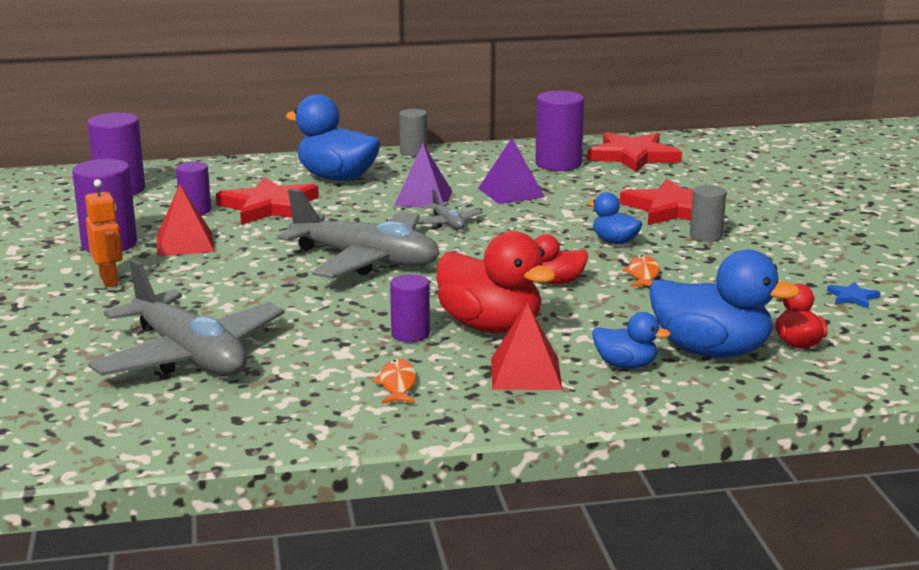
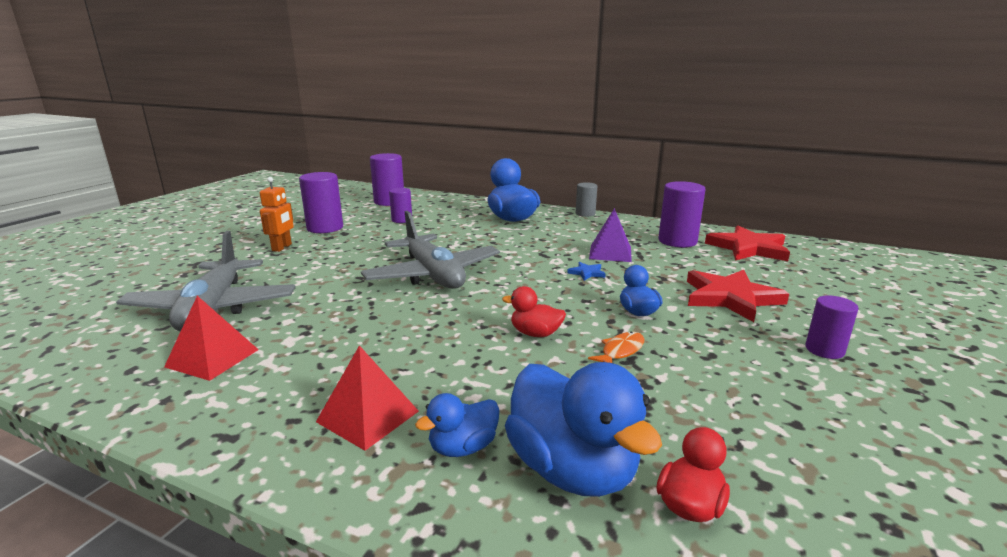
camera: 35 degrees right, 0 degrees up
red pyramid [157,185,215,257] -> red pyramid moved to [164,296,259,381]
red star [216,177,319,225] -> none
orange fish [372,359,416,403] -> none
purple cylinder [390,274,430,342] -> purple cylinder moved to [805,295,858,359]
purple pyramid [394,144,452,208] -> none
grey plane [417,189,483,229] -> none
red duck [437,231,556,333] -> none
blue duck [593,312,671,369] -> blue duck turned 90 degrees clockwise [415,393,500,457]
grey cylinder [690,185,726,242] -> none
blue star [827,282,881,308] -> blue star moved to [567,262,606,281]

